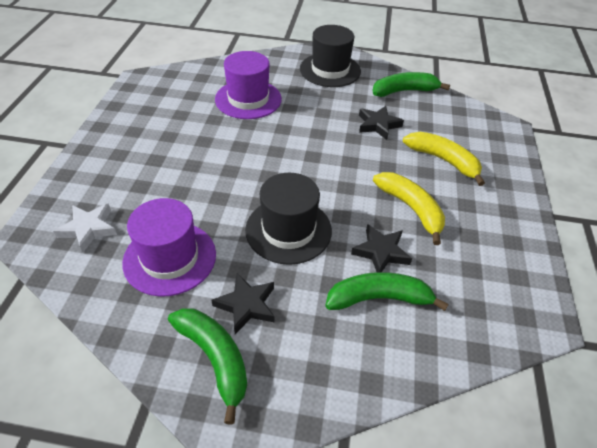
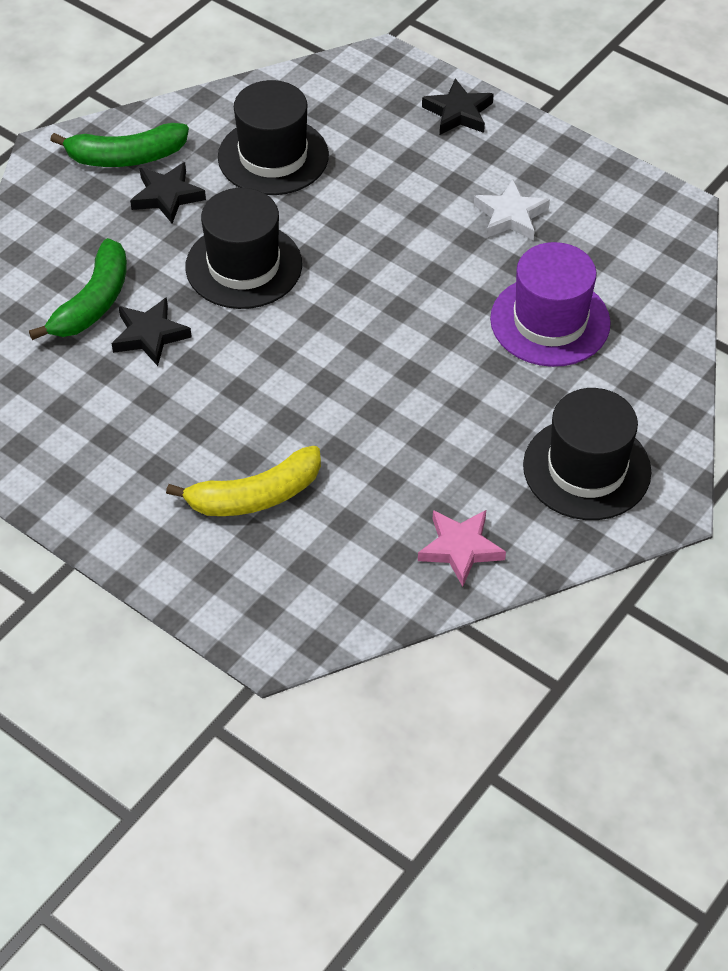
camera: 120 degrees right, 5 degrees up
white star [53,204,117,252] -> white star moved to [474,179,550,240]
purple hat [122,198,216,297] -> black hat [218,80,329,195]
black star [359,106,404,140] -> black star moved to [422,78,494,135]
green banana [373,72,450,97] -> pink star [418,510,506,587]
yellow banana [373,172,445,245] -> none

